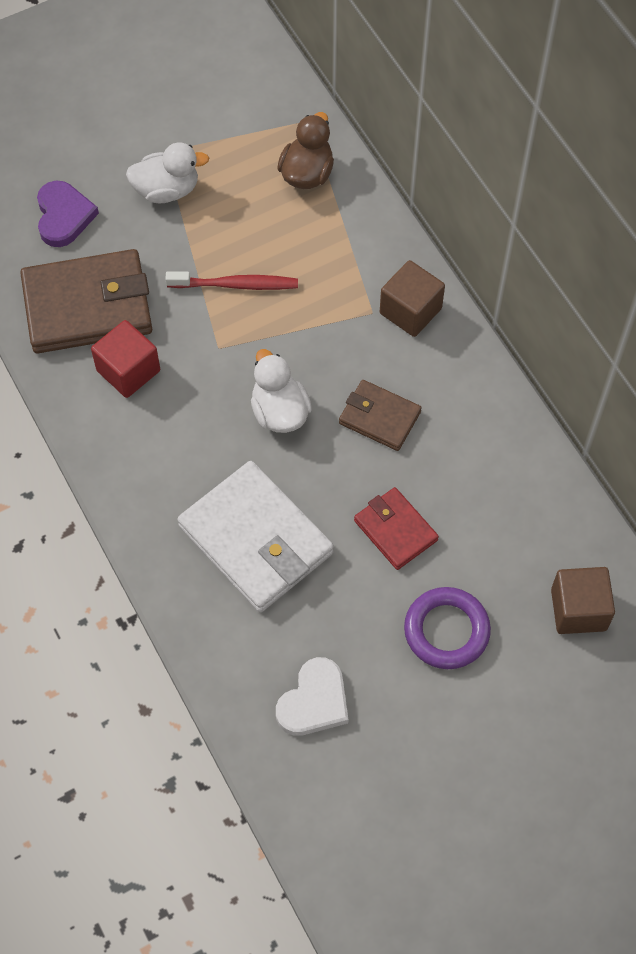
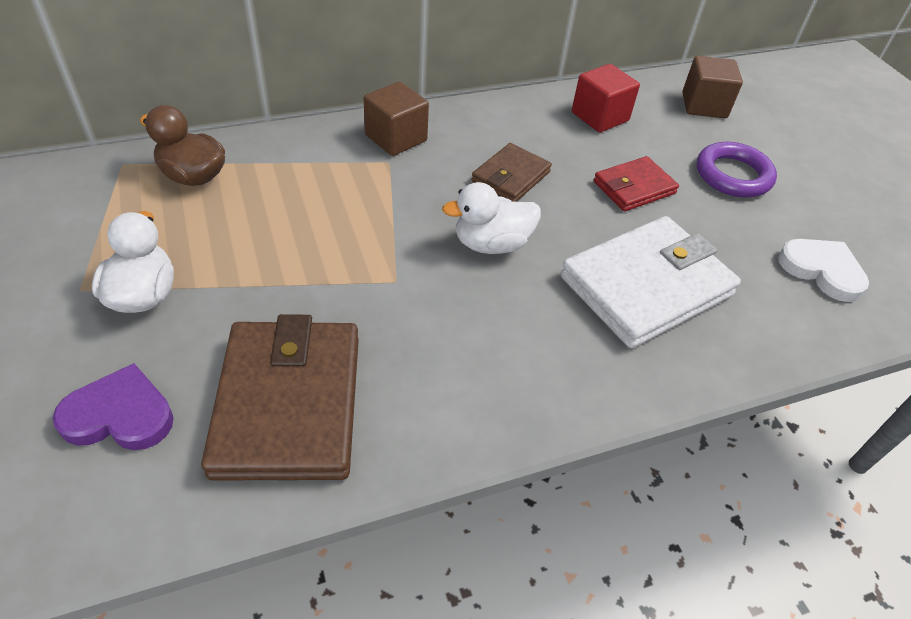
camera: 85 degrees left, 15 degrees down
red cube [91,320,160,398] -> red cube moved to [572,64,640,133]
red toothbrush [165,271,298,290] -> none

